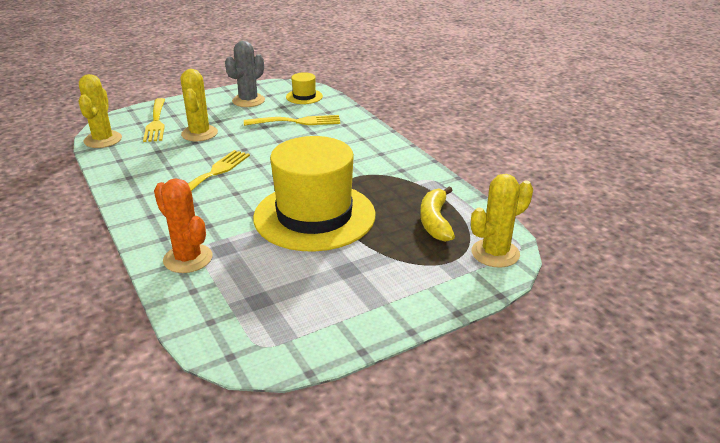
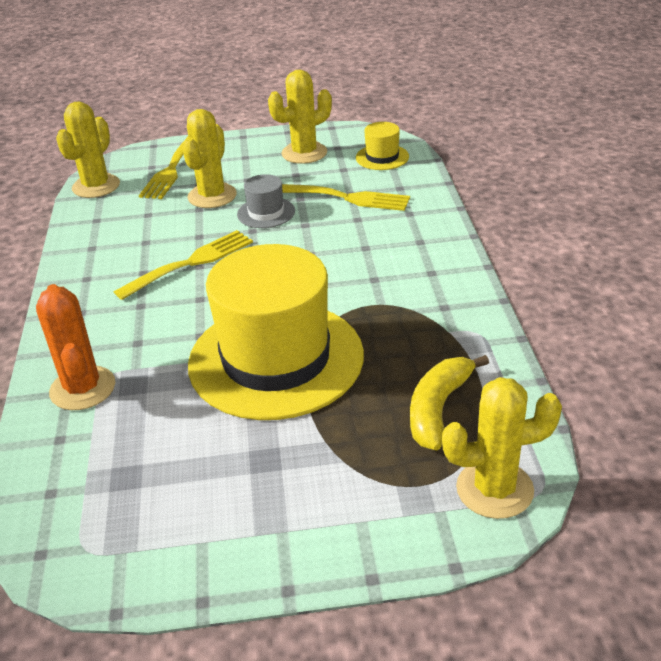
camera: 25 degrees right, 5 degrees up
grey cactus [225,41,265,107] -> yellow cactus [268,70,332,164]
none -> grey hat [237,174,295,228]

